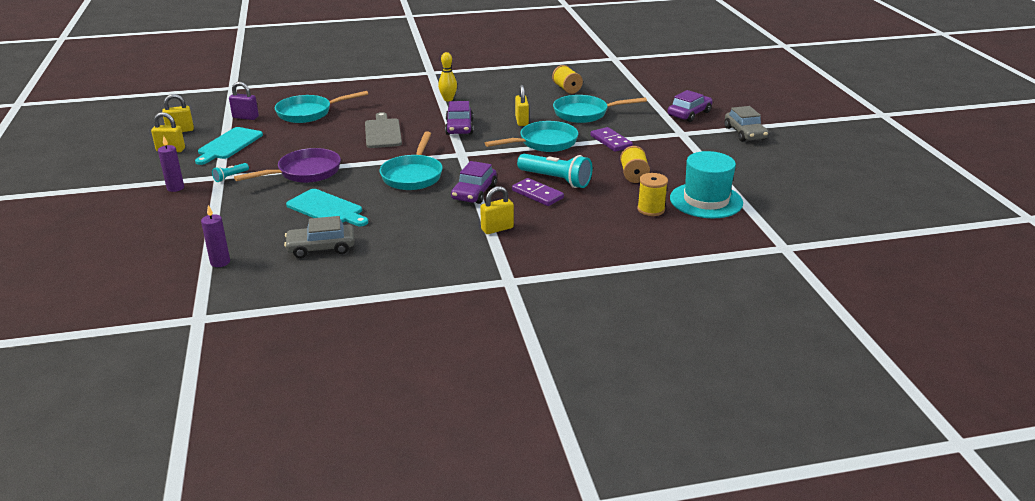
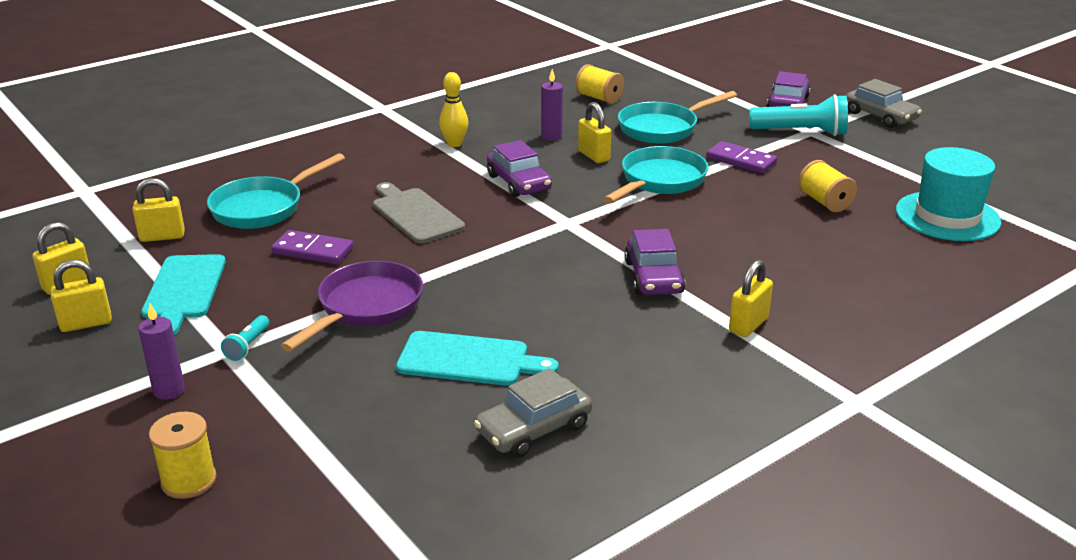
camera: 25 degrees left, 0 degrees up
purple candle [201,205,230,267] -> purple candle moved to [541,69,563,141]
purple padlock [229,82,259,120] -> yellow padlock [132,178,185,242]
turquoise pan [380,131,443,190] -> none
purple domino [512,178,564,206] -> purple domino moved to [271,230,354,265]
turquoise flashlight [517,154,592,188] -> turquoise flashlight moved to [749,94,848,136]
yellow spool [637,173,668,216] -> yellow spool moved to [149,412,217,499]

